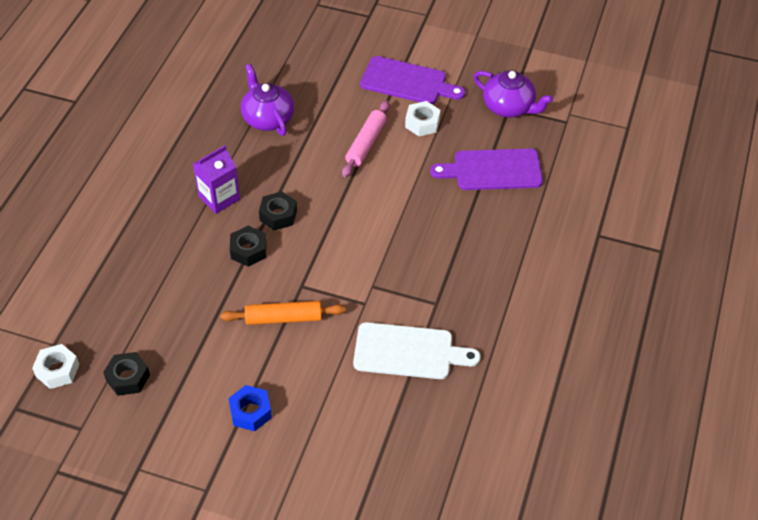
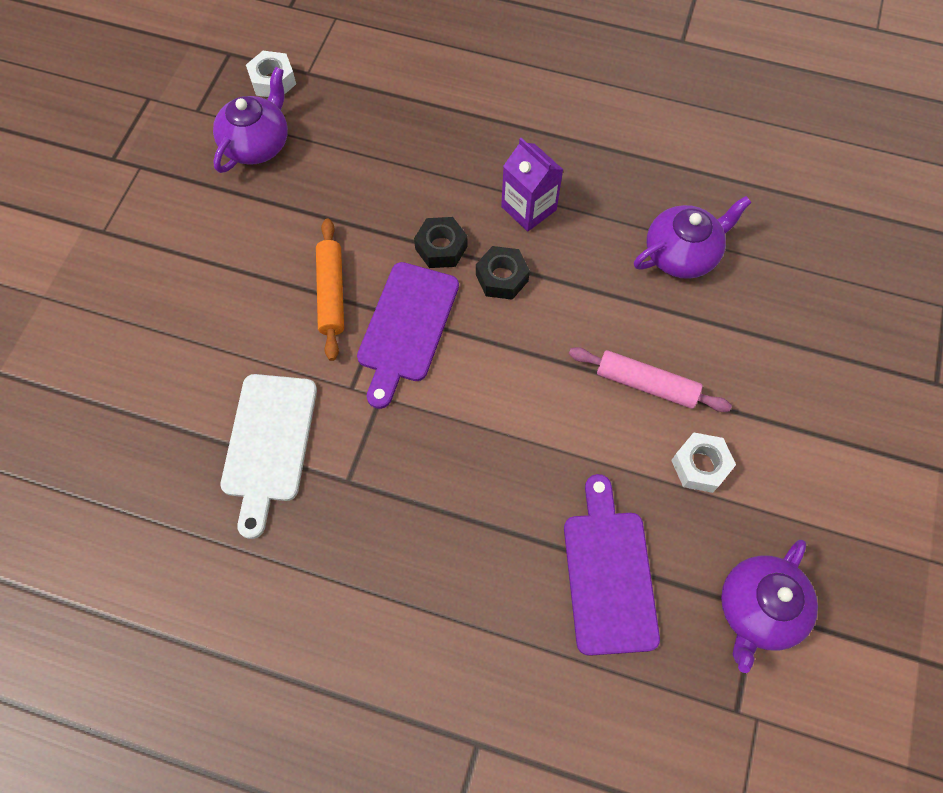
camera: 90 degrees right, 15 degrees up
black nut [103,352,150,396] -> purple teapot [213,67,288,173]
blue nut [228,385,272,431] -> none
purple cutting board [360,56,465,104] -> purple cutting board moved to [357,262,459,409]

